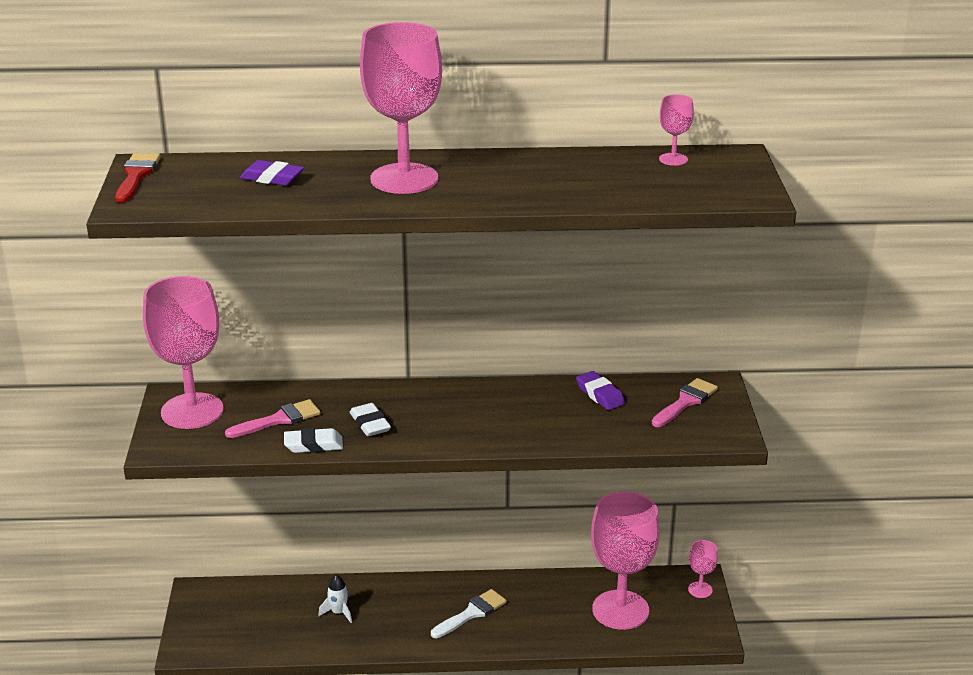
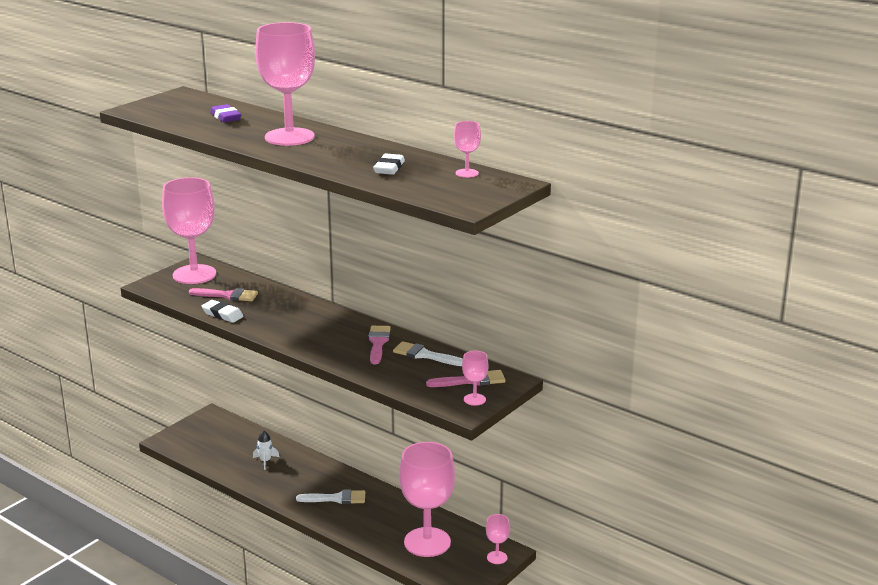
camera: 40 degrees right, 5 degrees down
red brush [115,153,161,203] -> none
white eraser [350,403,391,436] -> white eraser moved to [373,153,405,175]
purple eraser [576,371,625,410] -> white brush [393,341,463,366]
none -> pink brush [368,326,391,364]
none -> pink goblet [462,351,489,406]

